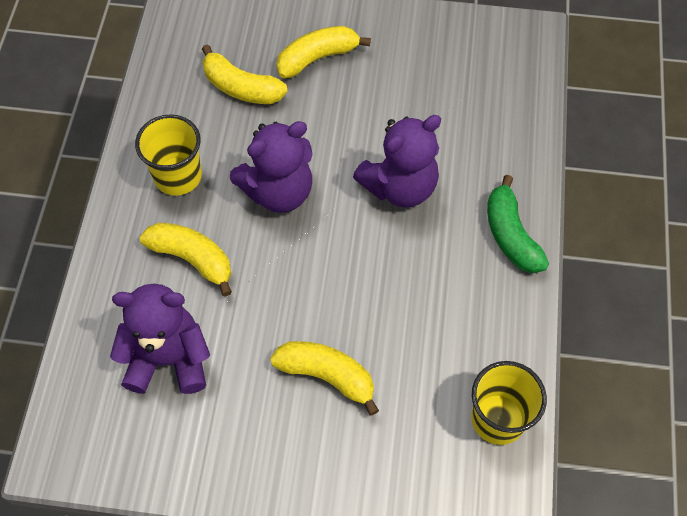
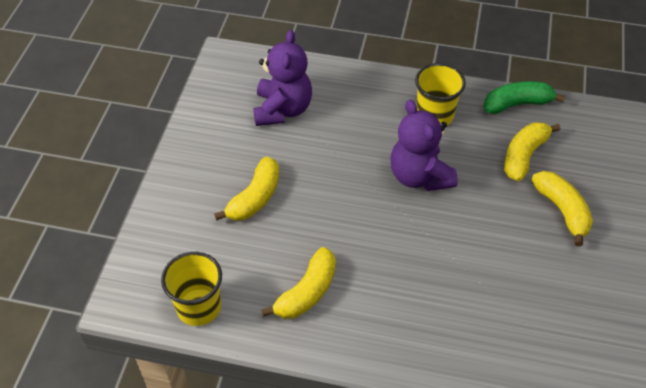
camera: 95 degrees right, 10 degrees down
yellow banana [140,223,232,296] -> yellow banana moved to [262,247,336,319]
purple teddy bear [353,115,441,208] -> none
green banana [487,175,549,273] -> green banana moved to [483,81,565,114]

